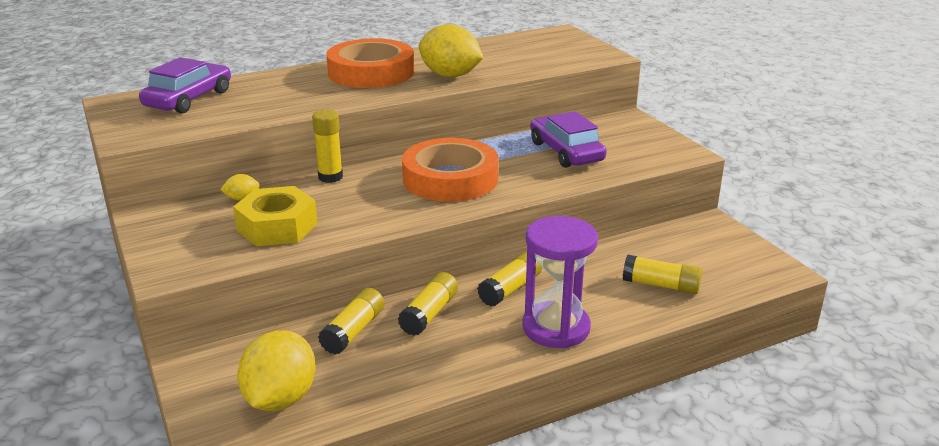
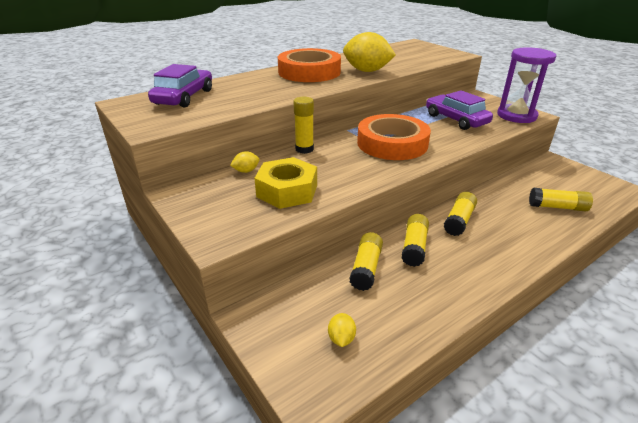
camera: 10 degrees left, 5 degrees up
yellow lemon [237,330,316,411] -> yellow lemon [328,313,356,347], size x0.45
purple hourglass [522,216,598,348] -> purple hourglass moved to [497,47,556,123]

